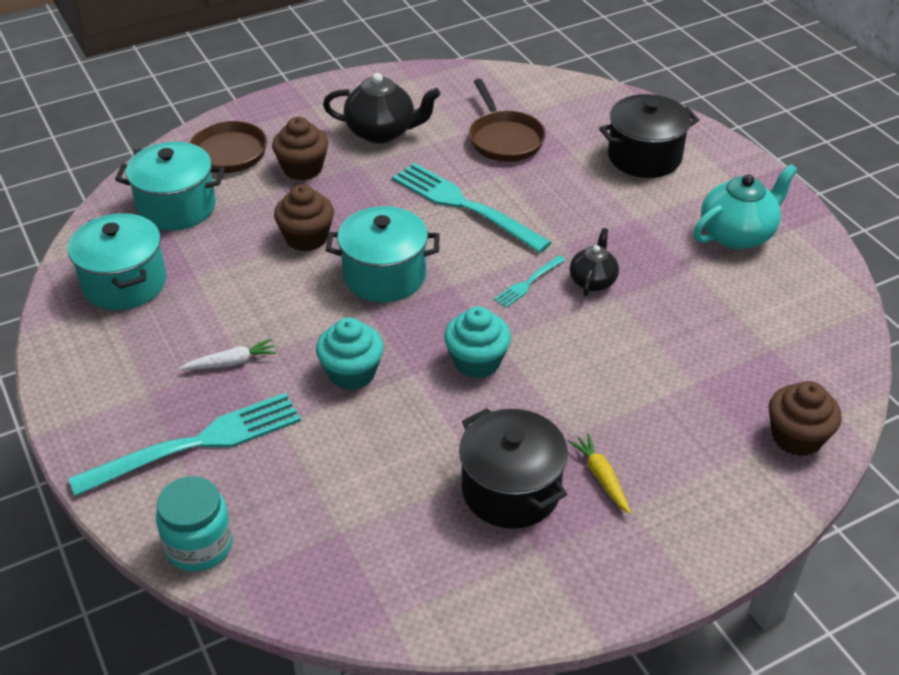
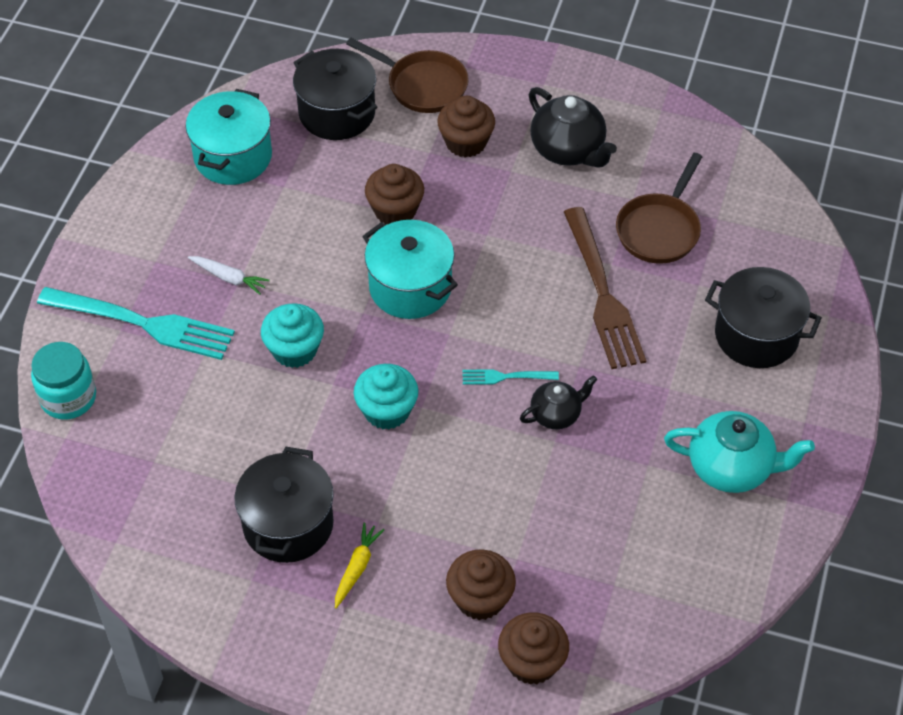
camera: 45 degrees right, 10 degrees up
turquoise pot [115,142,225,231] -> black pot [293,49,378,140]
turquoise fork [392,163,552,253] -> none
none -> brown cupcake [446,549,516,620]
none -> brown fork [564,207,646,369]

